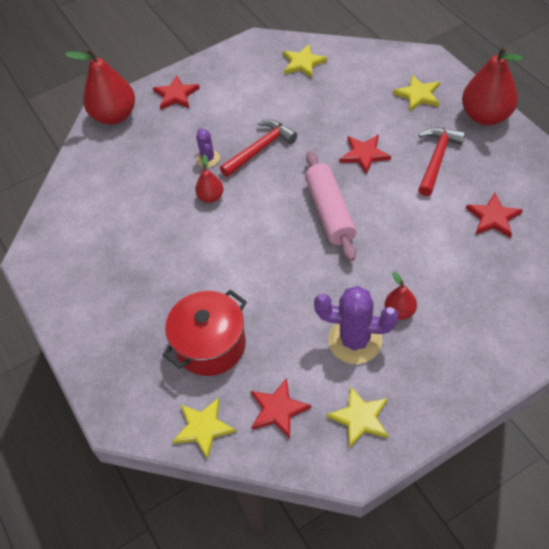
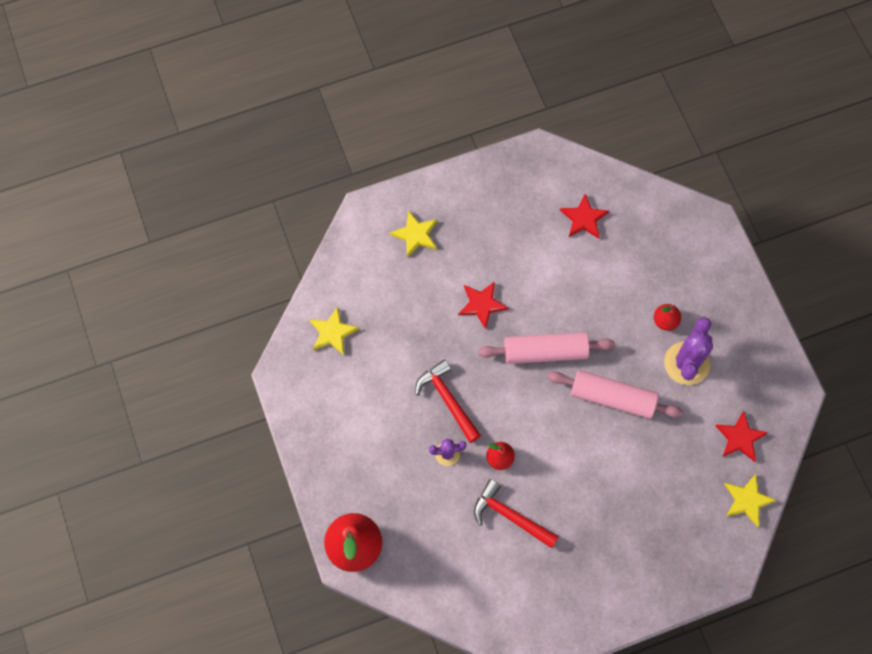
camera: 85 degrees left, 15 degrees up
red star [153,75,200,110] -> none
red pot [163,289,247,376] -> none
yellow star [327,386,388,448] -> none
red hammer [418,128,465,196] -> red hammer moved to [474,479,559,548]
red pear [462,46,523,126] -> none
none -> pink rolling pin [547,370,683,419]

